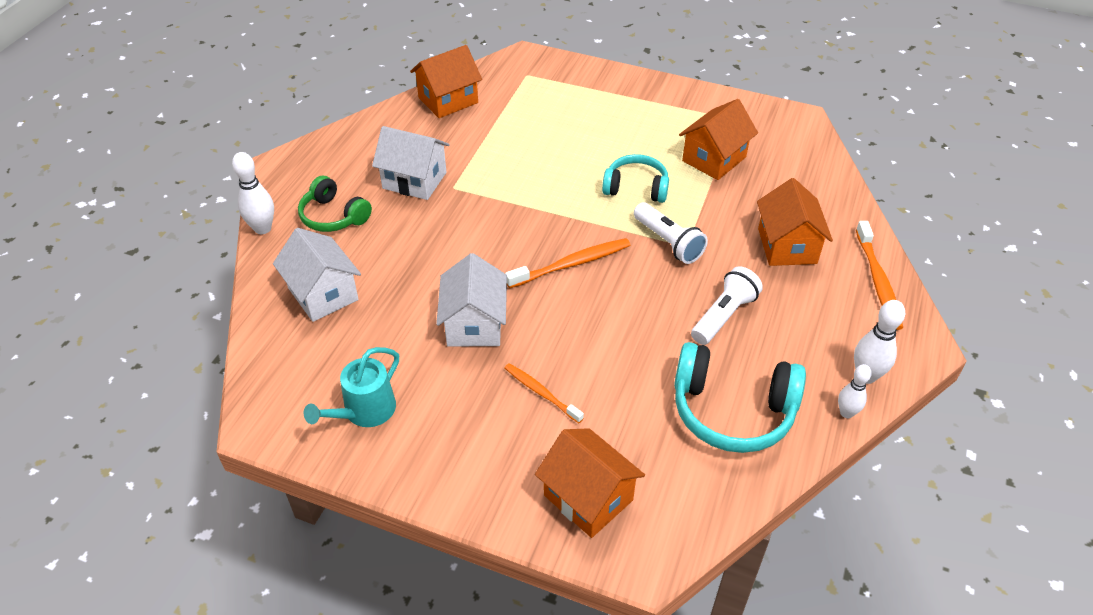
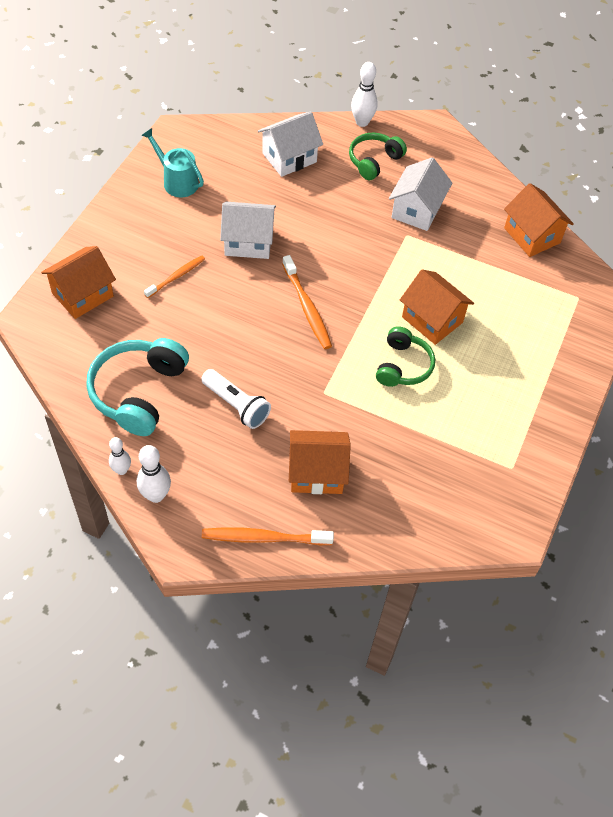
camera: 90 degrees right, 10 degrees up
turquoise headphones [602,154,669,203] -> green headphones [376,327,435,387]
white flashlight [634,202,708,264] -> none
orange house [679,99,758,180] -> orange house moved to [400,269,474,345]

